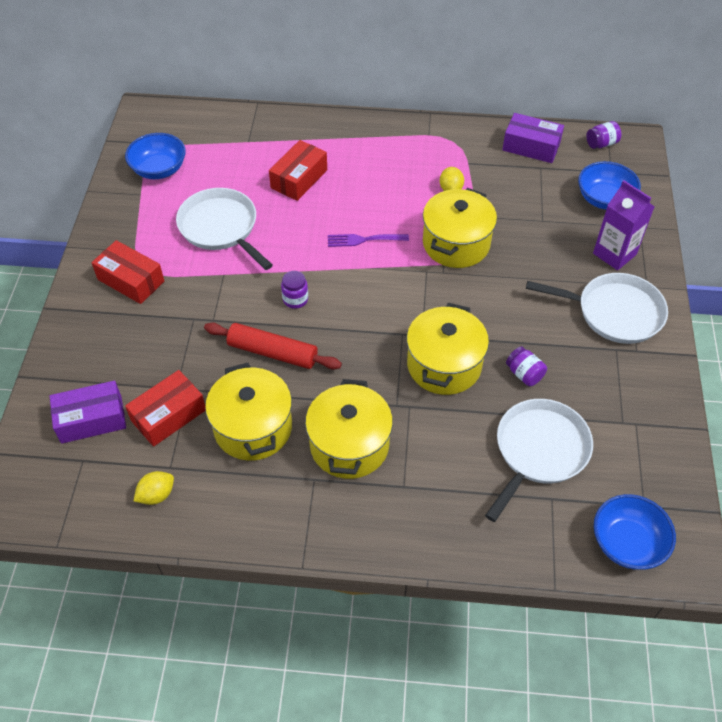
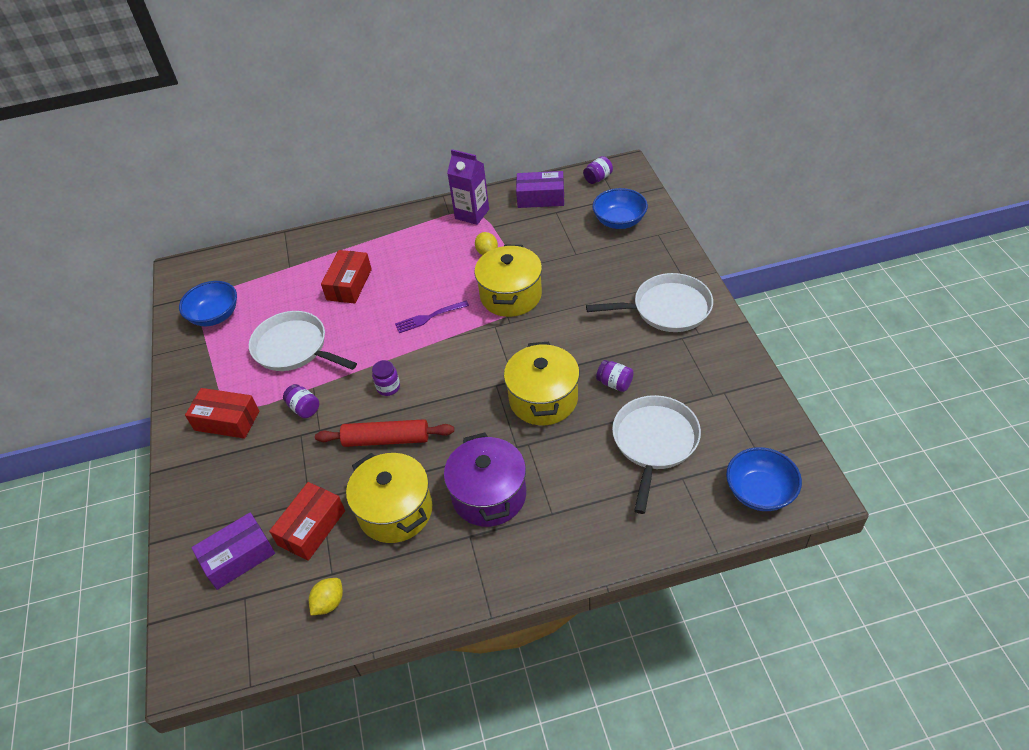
camera: 15 degrees left, 5 degrees down
yellow pot [305,379,393,479] -> purple pot [444,433,526,527]
purple carton [593,180,654,270] -> purple carton moved to [447,149,489,225]
none -> purple jar [283,384,319,418]

